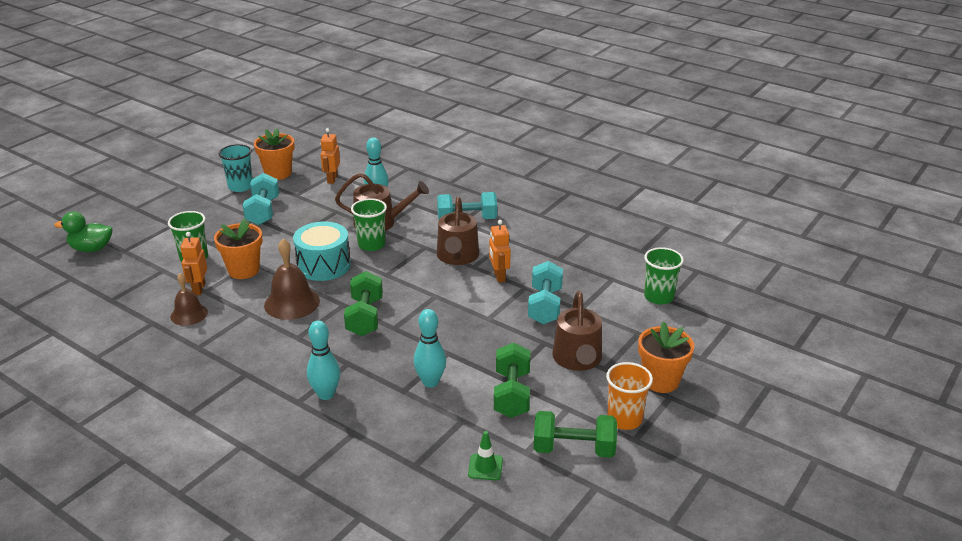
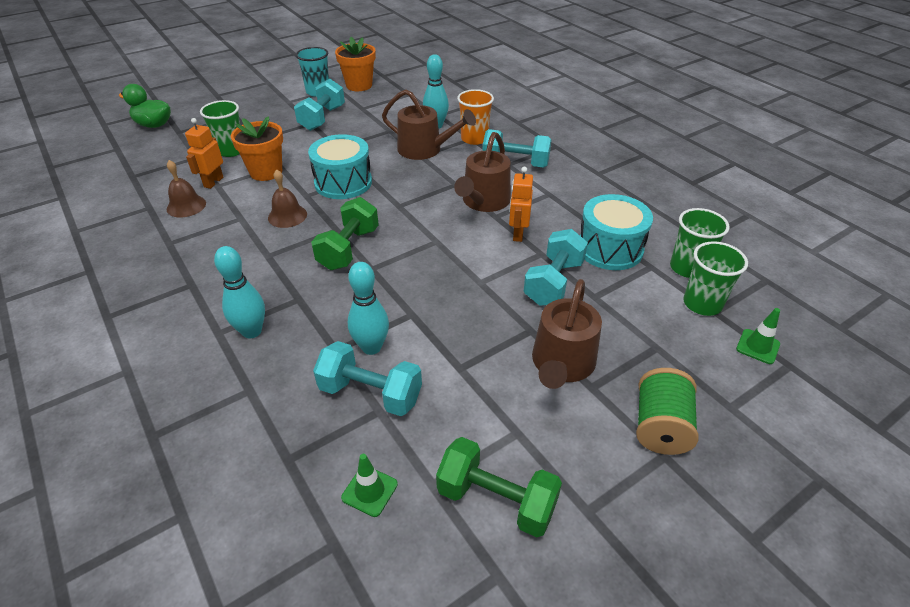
camera: 20 degrees right, 10 degrees up
brown bell [264,239,320,320] -> brown bell [268,169,307,228], size x0.65
orange robot [320,128,340,184] -> none
green cup [351,198,387,251] -> green cup moved to [670,208,730,278]
green dumbbell [494,343,530,418] -> none
orange cup [606,362,653,430] -> orange cup moved to [457,89,494,145]
orange flower pot [638,322,695,393] -> green spool [636,368,698,455]
none -> turquoise dumbbell [313,341,422,416]
none -> turquoise drum [580,194,653,270]
none -> green traffic cone [736,308,780,364]

